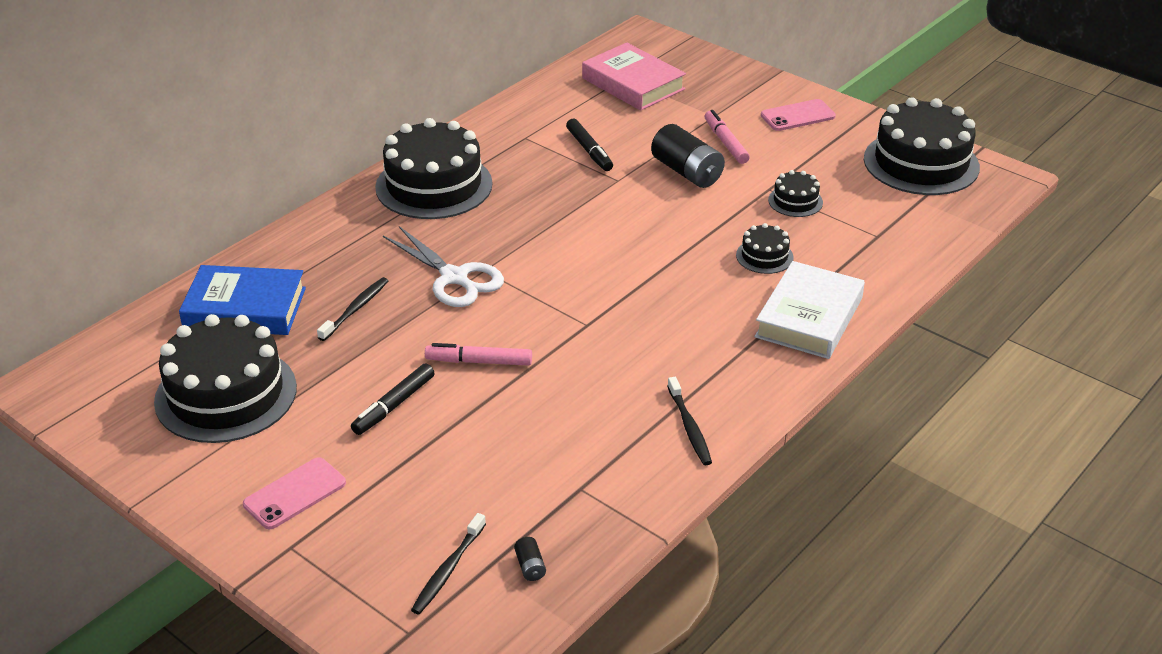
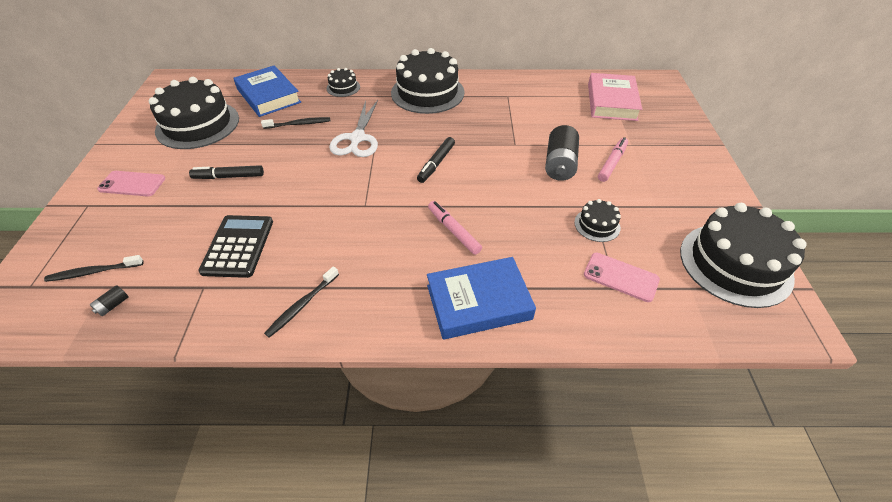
camera: 50 degrees right, 10 degrees up
pink marker [425,343,532,366] -> pink marker moved to [428,201,482,255]
black marker [566,119,613,171] -> black marker moved to [417,137,455,183]
black cake [736,223,794,274] -> black cake moved to [327,68,360,97]
white book [755,261,865,359] -> blue book [427,257,536,339]
pink phone [761,99,836,131] -> pink phone moved to [584,253,660,302]
none -> black calculator [198,215,273,278]

